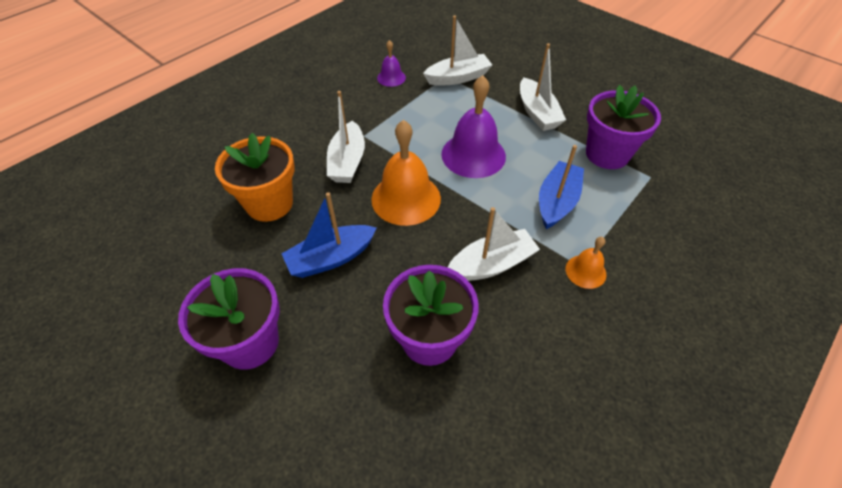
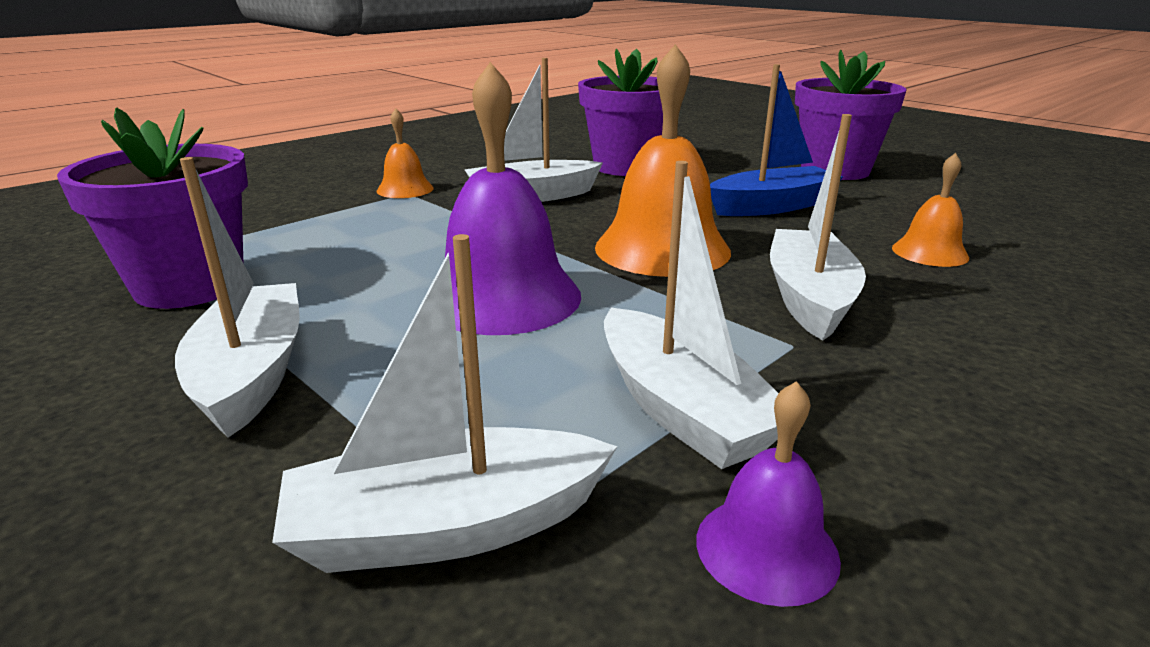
camera: 175 degrees left, 25 degrees down
orange flower pot [215,133,295,222] -> orange bell [892,153,969,267]
blue boat [539,145,584,229] -> none
none -> white boat [604,161,779,469]

